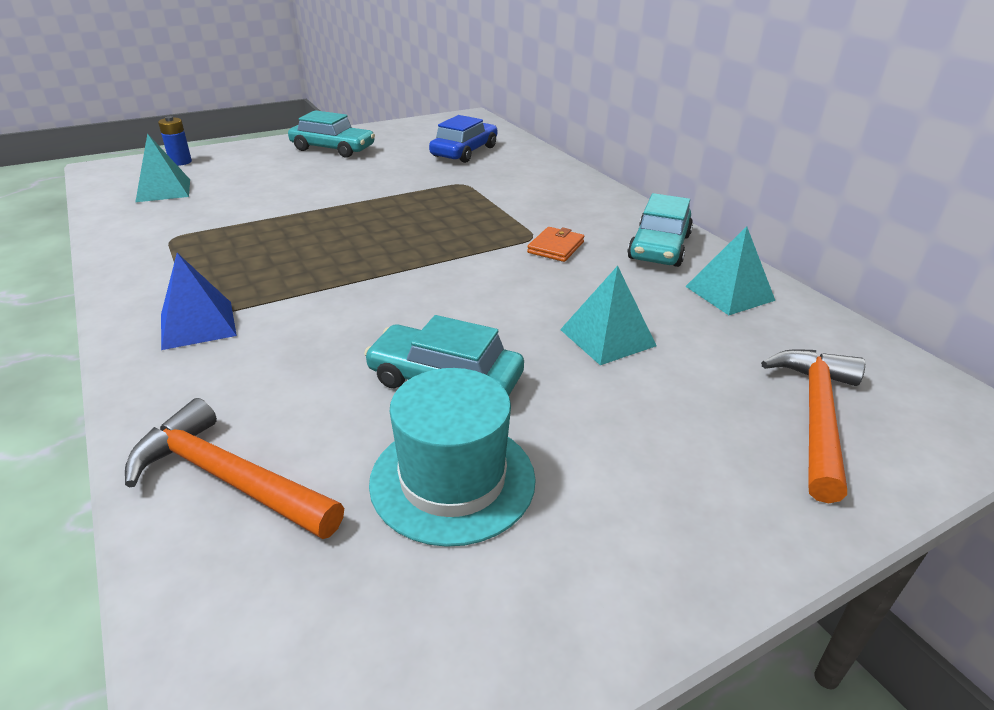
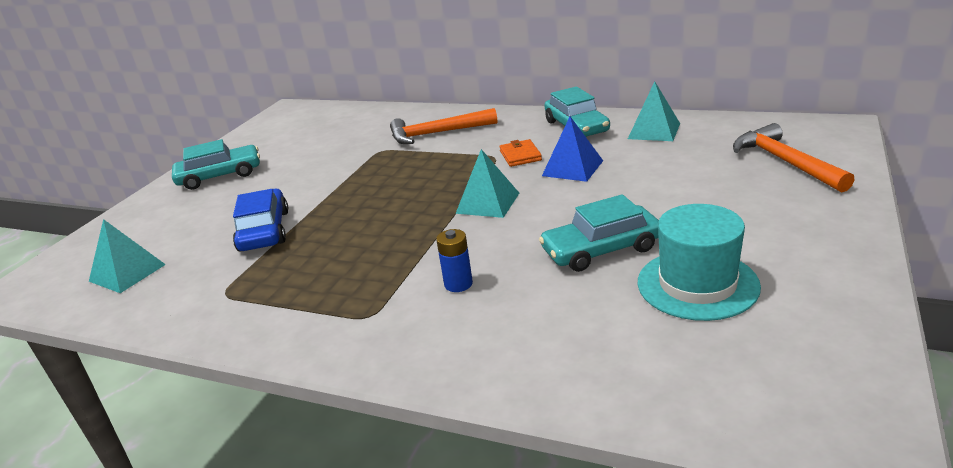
camera: 35 degrees left, 5 degrees down
orange hammer [125,398,344,539] -> orange hammer moved to [390,108,497,144]
blue battery [158,116,192,166] -> blue battery moved to [436,229,473,292]
blue pyramid [161,253,237,350] -> blue pyramid moved to [542,117,603,182]
blue car [429,115,497,163] -> blue car moved to [233,189,288,252]
turquoise pyramid [560,266,657,365] -> turquoise pyramid moved to [455,149,519,218]

